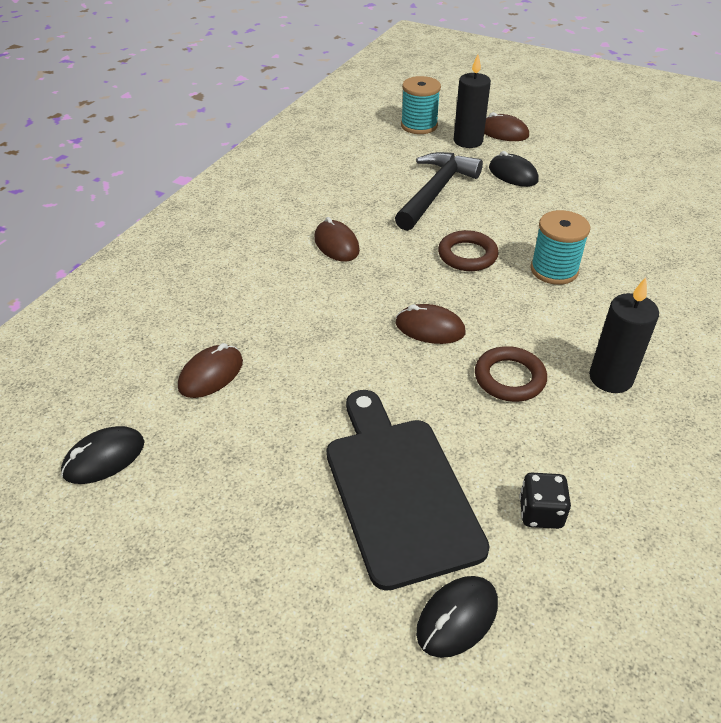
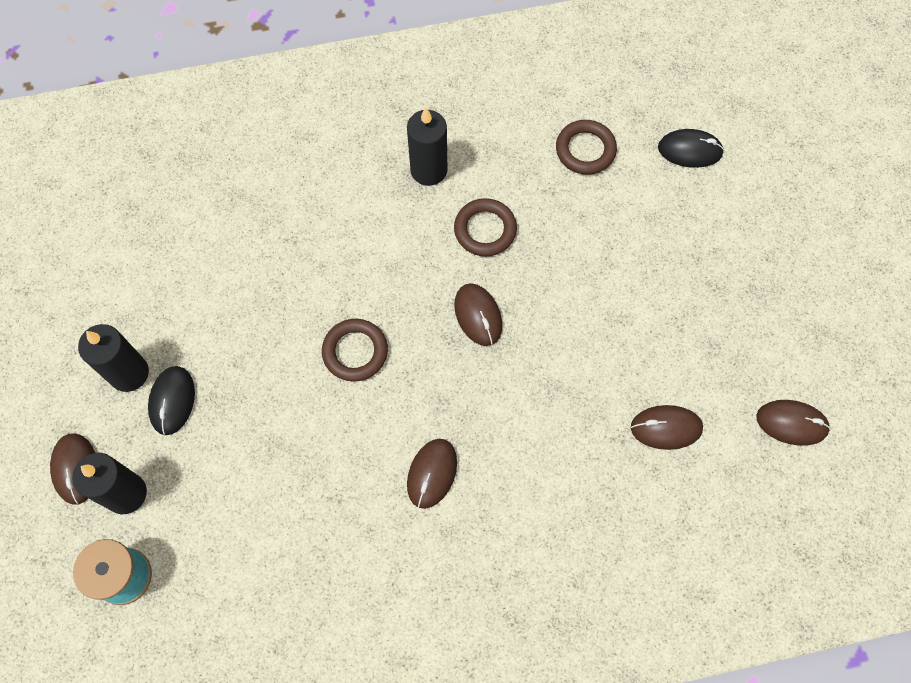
camera: 130 degrees left, 25 degrees up
black mouse [61,426,144,484] -> brown mouse [756,400,831,446]
black cutting board [326,390,490,591] -> none
black hammer [395,152,483,231] -> none
black dice [519,472,571,529] -> brown ring [556,120,617,175]
turquoise spool [530,210,590,285] -> none
none -> black candle [78,324,149,392]

